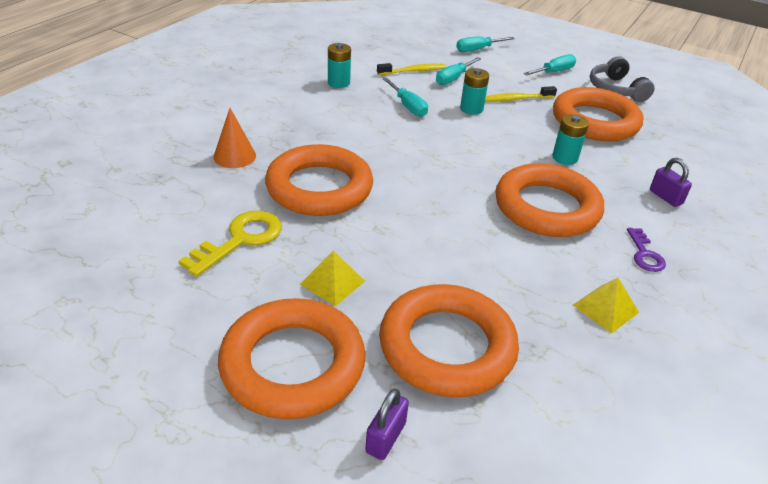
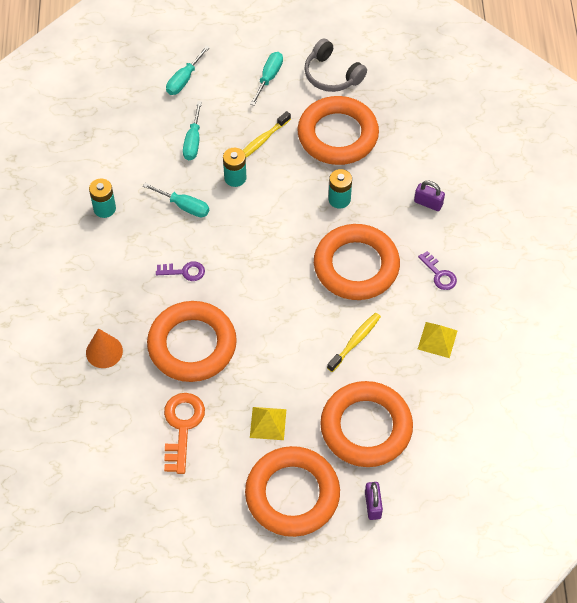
camera: 30 degrees left, 20 degrees up
yellow key [179,210,282,277] -> orange key [164,393,205,474]
yellow toothbrush [377,63,446,75] -> yellow toothbrush moved to [327,313,381,372]
none -> purple key [156,261,205,281]

